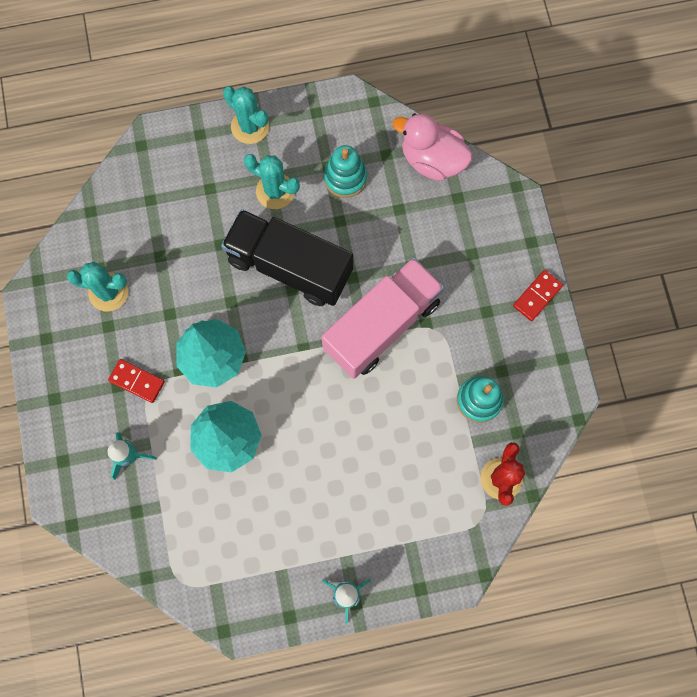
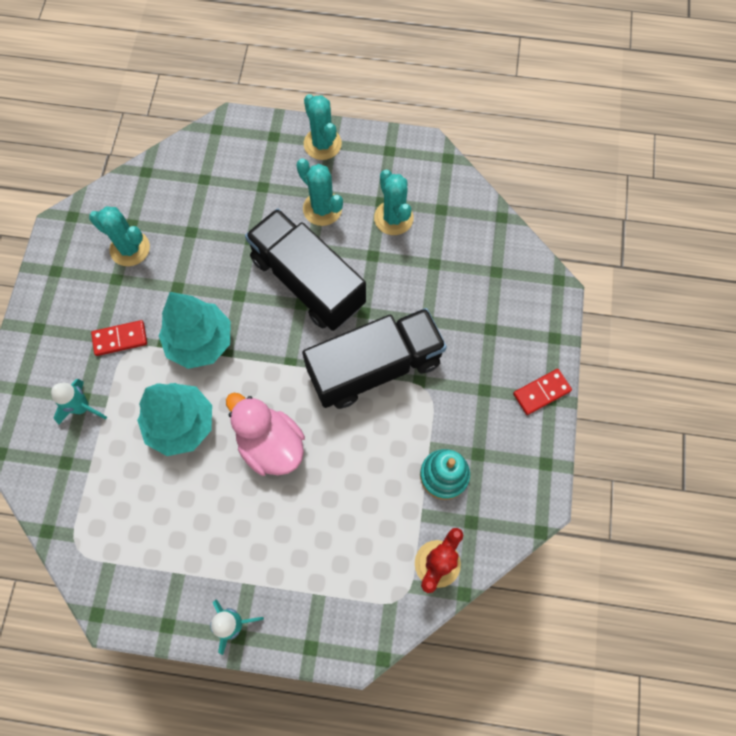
camera: 20 degrees right, 5 degrees down
red domino [108,359,165,403] -> red domino turned 60 degrees counterclockwise [91,320,147,356]
pink truck [321,257,444,379] -> black truck [302,308,447,409]
turquoise stacking toy [324,145,367,198] -> turquoise cactus [374,169,414,235]
pink duck [393,113,473,181] -> pink duck moved to [226,393,305,476]

